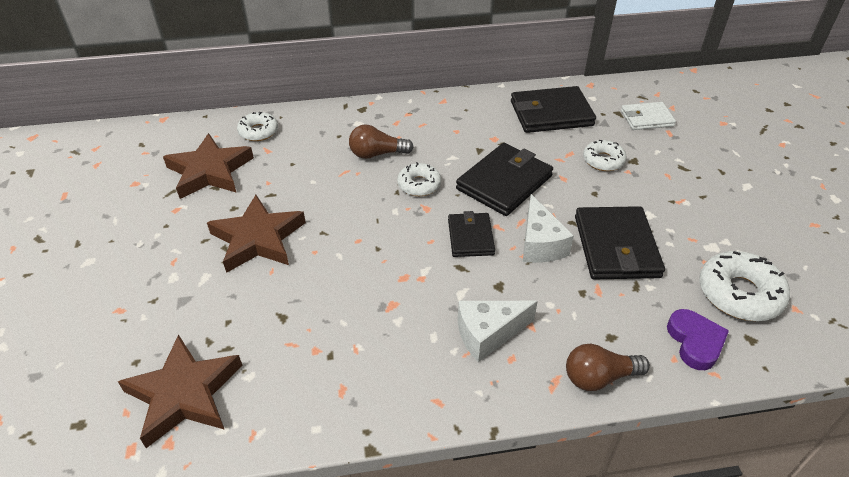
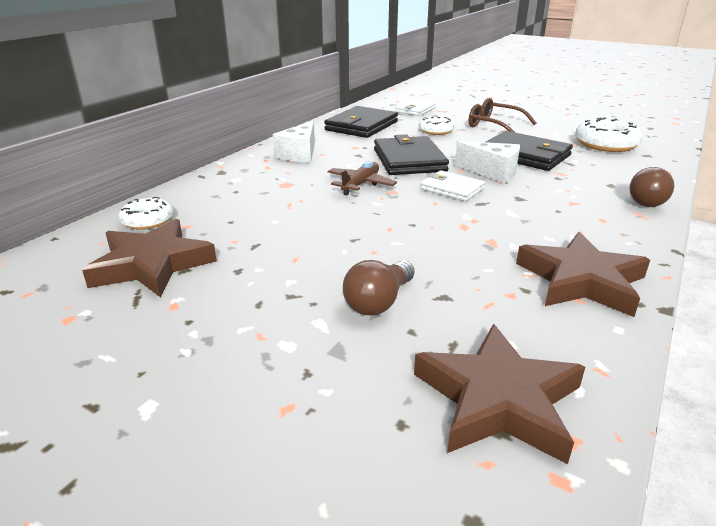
camera: 50 degrees left, 15 degrees down
brown star [207,195,306,273] -> brown star moved to [516,232,650,317]
brown light bulb [349,124,414,159] -> brown light bulb moved to [343,260,415,315]
white donut [397,162,441,196] -> brown plane [328,161,397,195]
black wallet [448,211,495,257] -> white wallet [420,170,485,201]
white cheese [458,301,538,362] -> white cheese moved to [273,121,315,163]
purple heart [667,309,729,370] -> none
none -> brown glasses [469,98,536,133]

